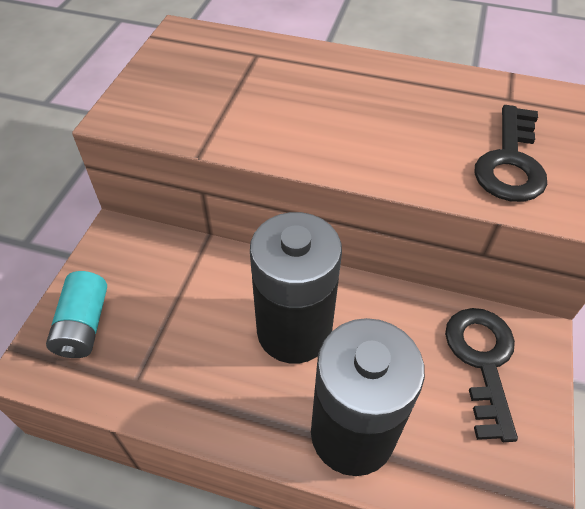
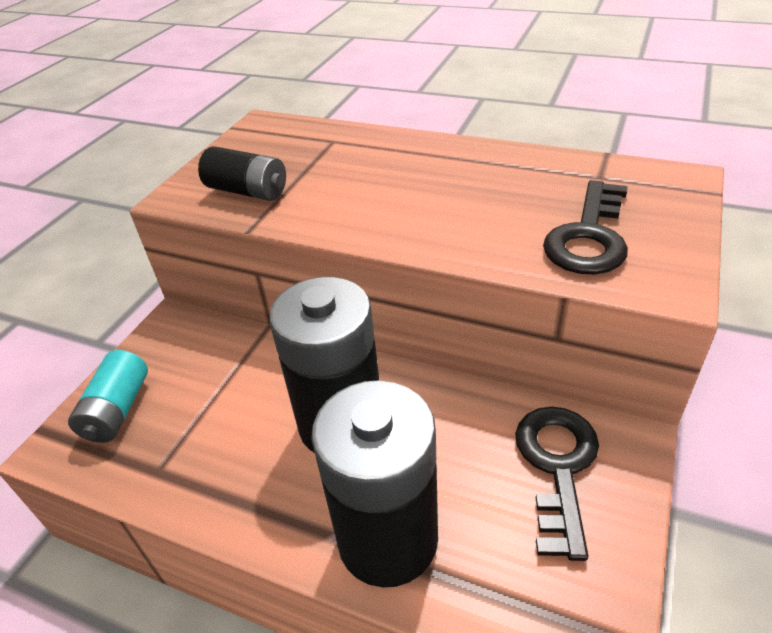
camera: 10 degrees right, 10 degrees down
none -> black battery [198,146,286,201]

